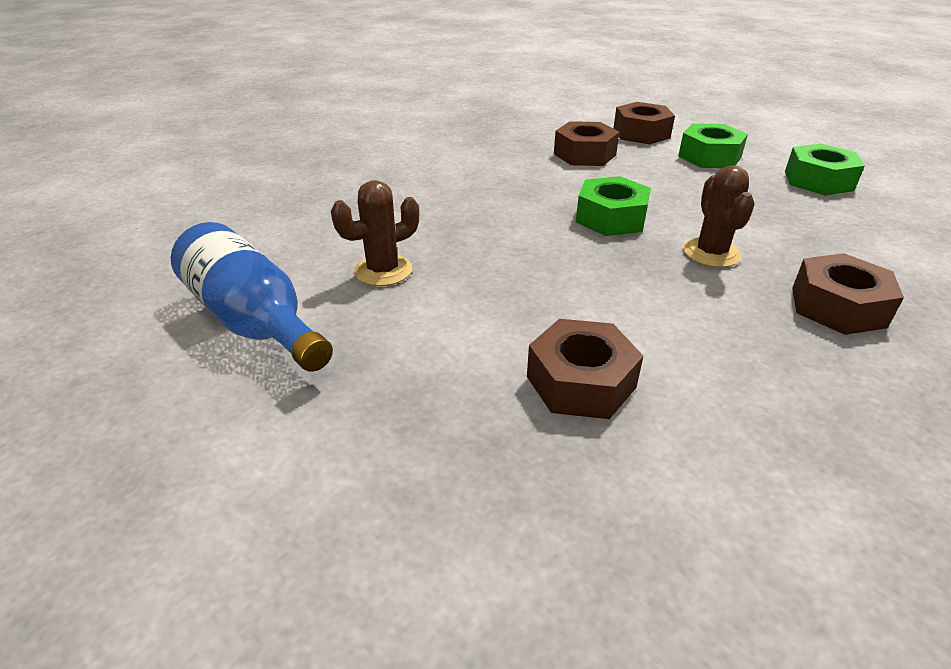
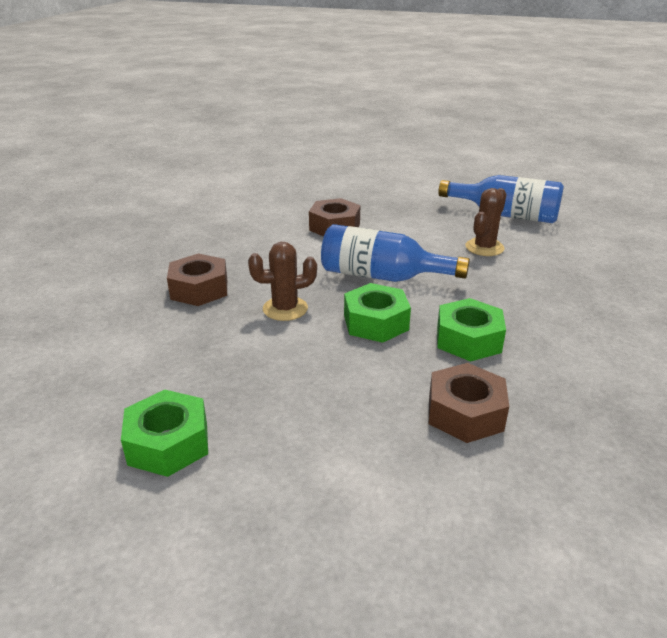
camera: 155 degrees right, 5 degrees down
brown nut [613,102,675,144] -> none
green nut [678,123,748,168] -> green nut moved to [437,298,506,362]
brown cactus [683,165,755,268] -> brown cactus turned 75 degrees counterclockwise [248,242,317,321]
none -> blue bottle [321,224,470,282]

